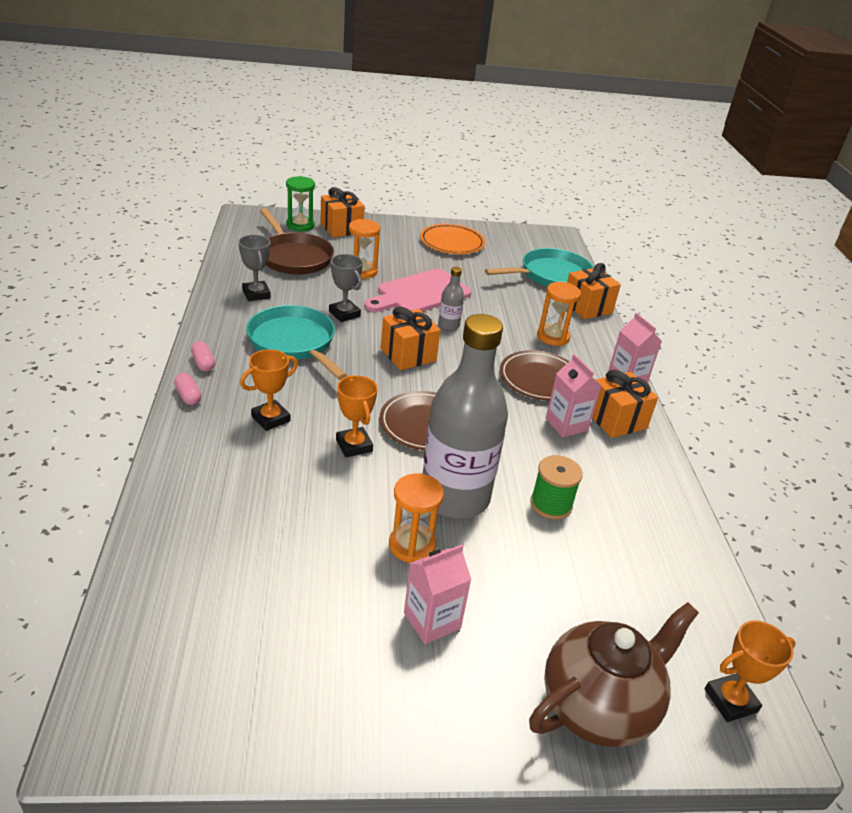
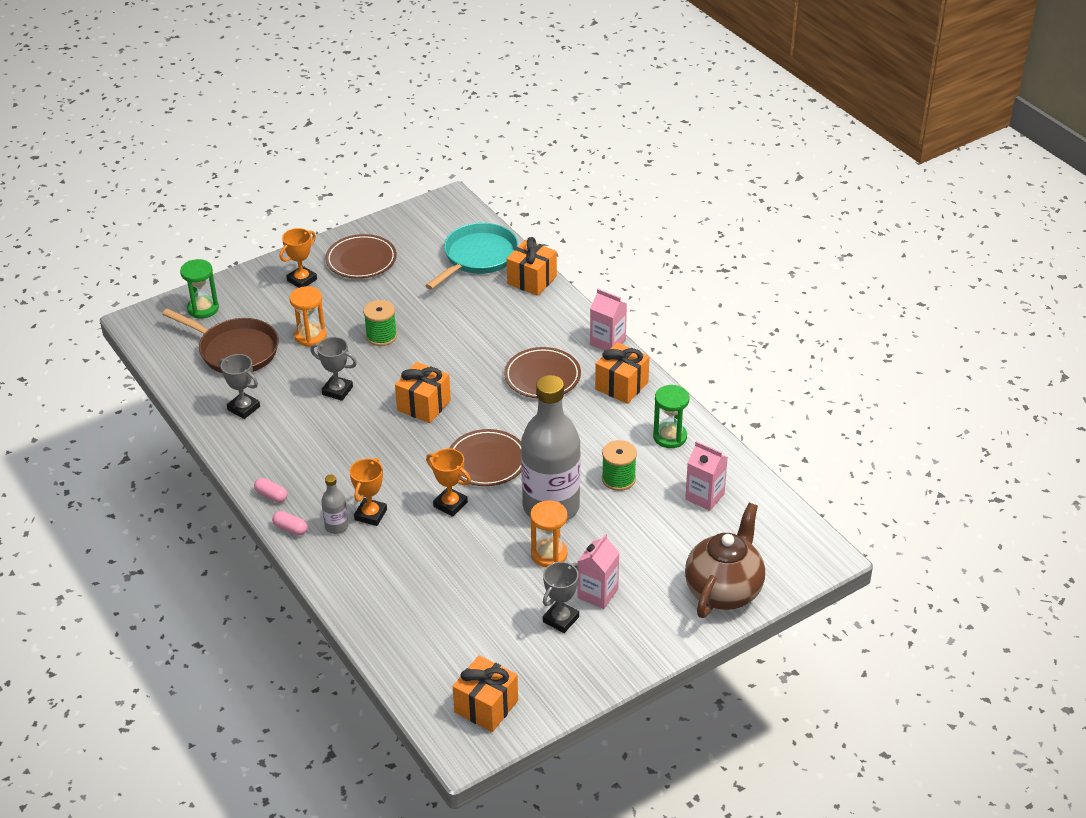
camera: 25 degrees left, 5 degrees up
turquoise pan [246,305,348,380] -> none
orange gift [321,187,365,237] -> orange gift moved to [453,655,518,732]
pink cutting board [364,269,471,312] -> green spool [363,300,397,346]
orange plate [420,224,485,254] -> brown plate [325,234,397,279]
grey bottle [438,267,464,331] -> grey bottle moved to [321,474,348,534]
orange hourglass [537,282,581,346] -> none
pink carton [546,354,601,437] -> pink carton moved to [685,441,728,511]
orange trophy [705,620,796,722] -> orange trophy moved to [280,228,317,288]
none -> grey trophy [543,562,579,633]
none -> green hourglass [653,385,690,448]

